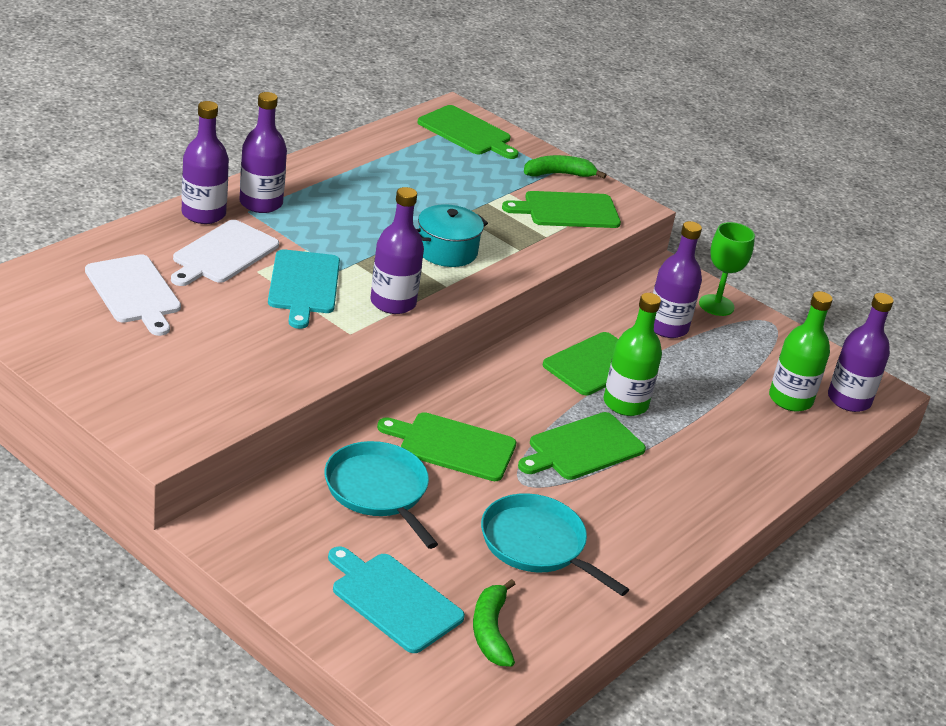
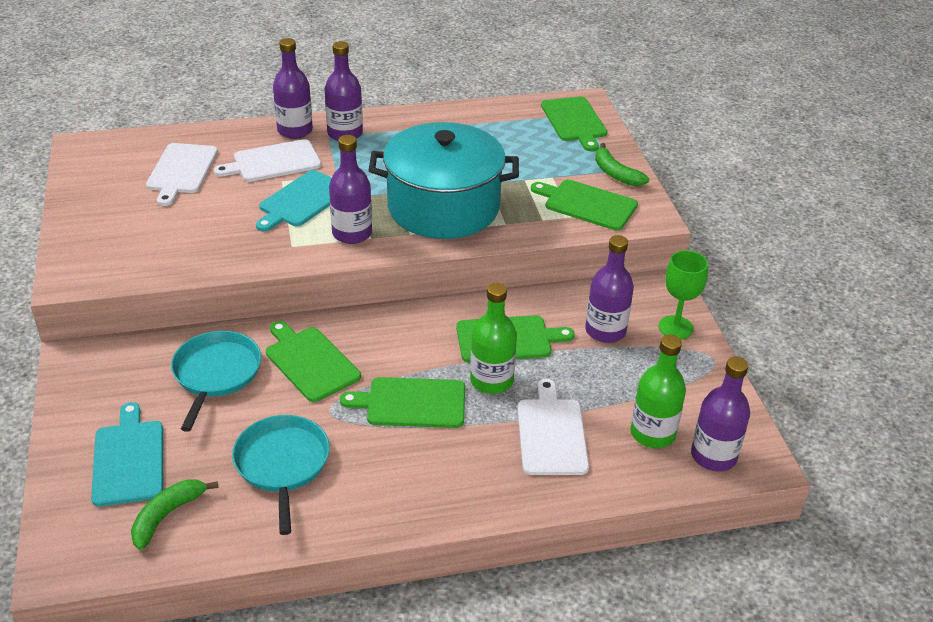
camera: 40 degrees right, 5 degrees up
turquoise pot [417,204,488,267] -> turquoise pot [369,122,519,239], size x2.07
green banana [524,155,606,179] -> green banana turned 150 degrees counterclockwise [595,143,649,186]
none -> white cutting board [517,379,589,475]

